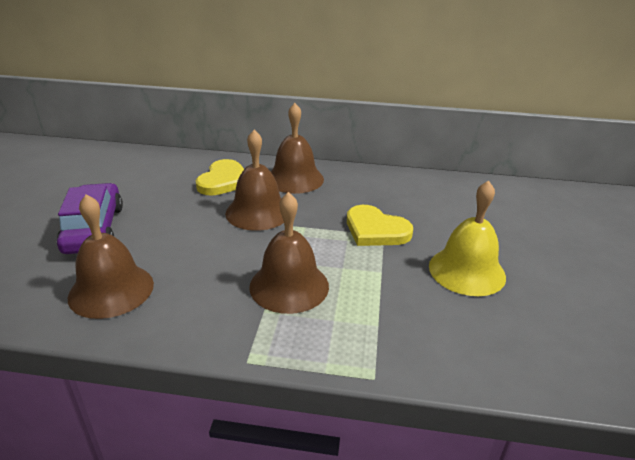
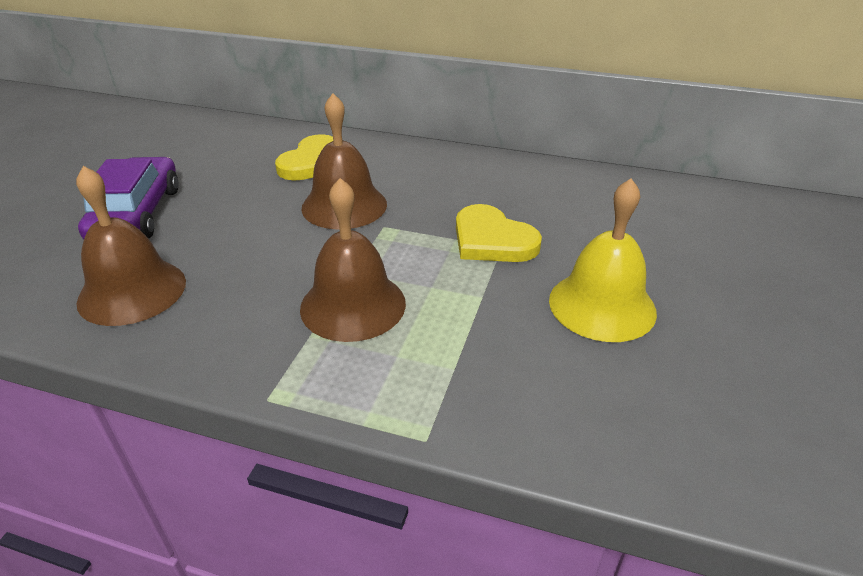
camera: 10 degrees right, 5 degrees up
brown bell [271,103,324,194] -> none

